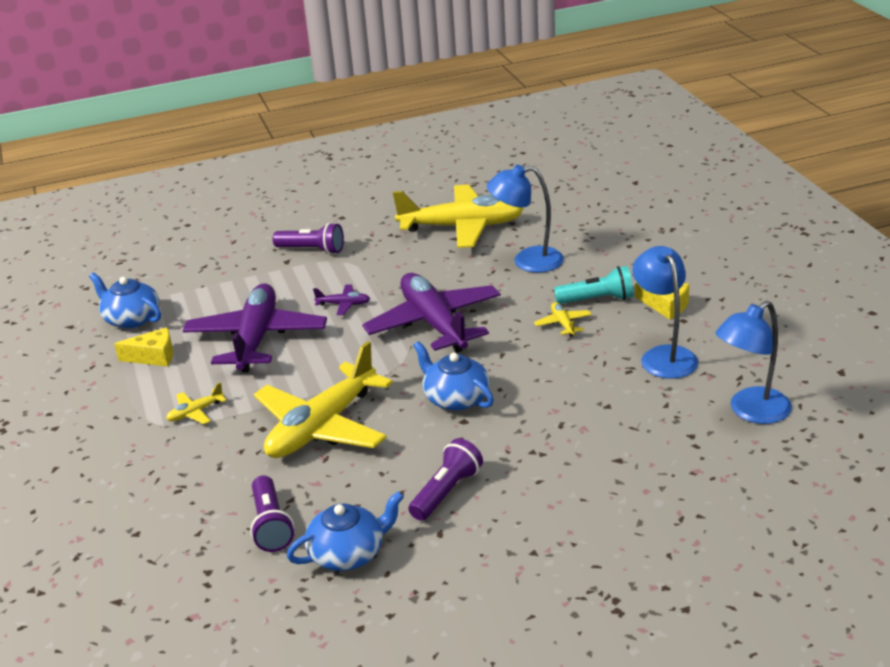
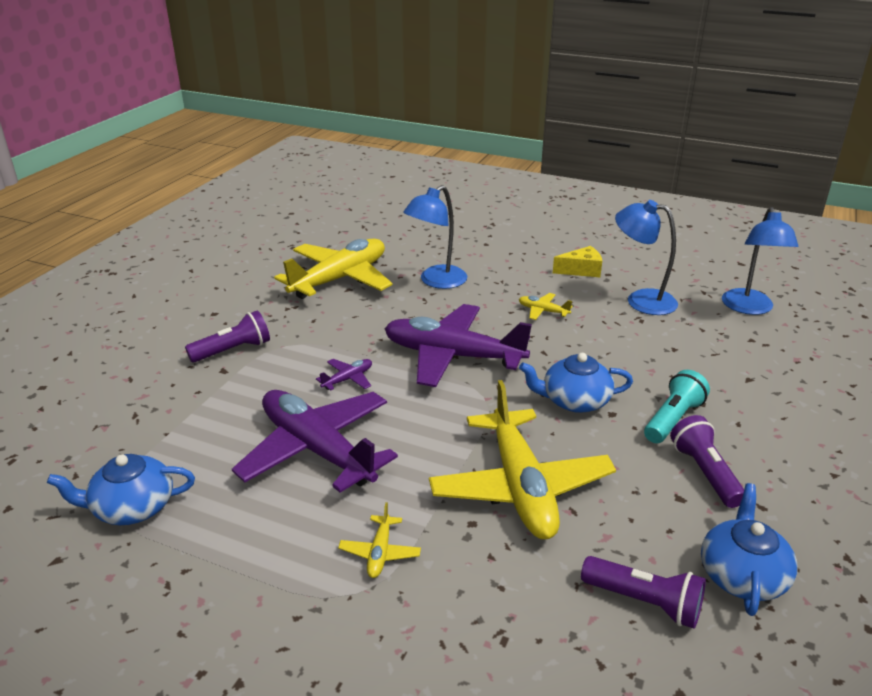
camera: 50 degrees left, 0 degrees up
yellow cheese [114,327,173,367] -> none
turquoise flashlight [554,266,633,304] -> turquoise flashlight moved to [644,370,710,443]

